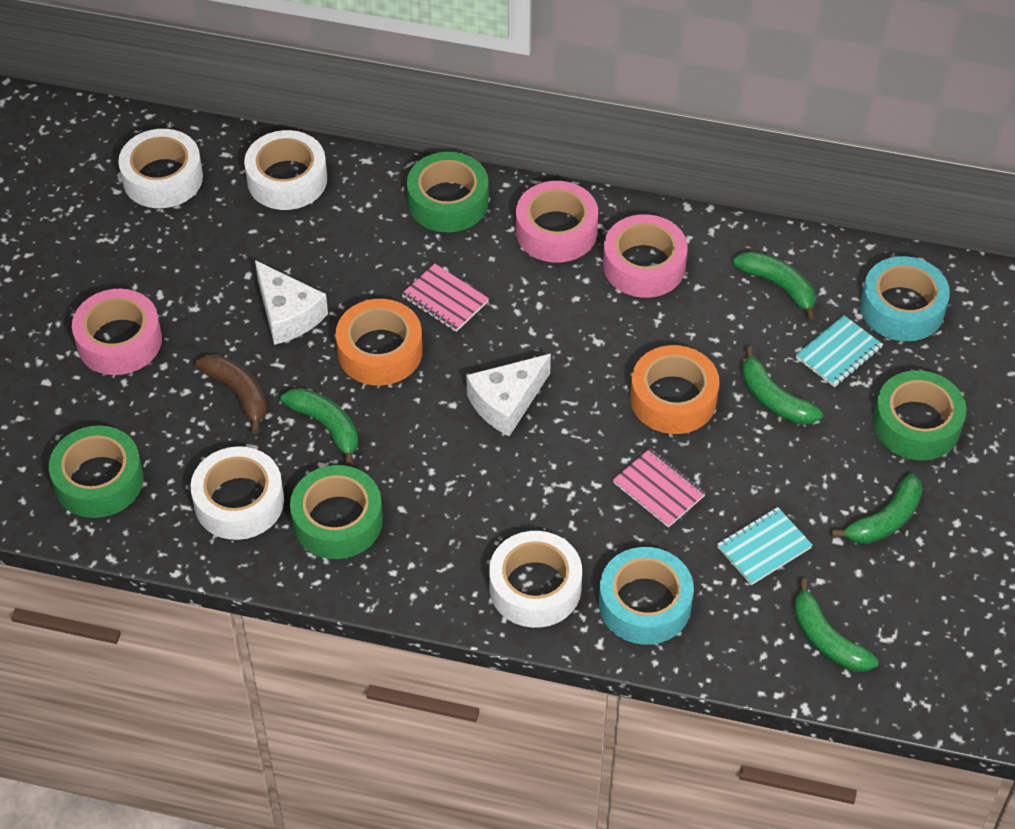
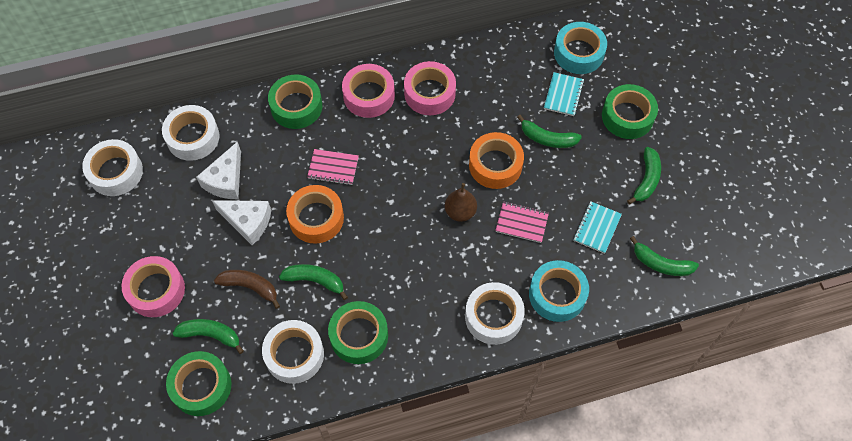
camera: 30 degrees left, 10 degrees up
white cheese [466,354,551,436] -> white cheese moved to [196,141,241,199]
green banana [732,251,815,321] -> green banana moved to [173,319,244,354]
none -> brown pear [445,183,477,222]

